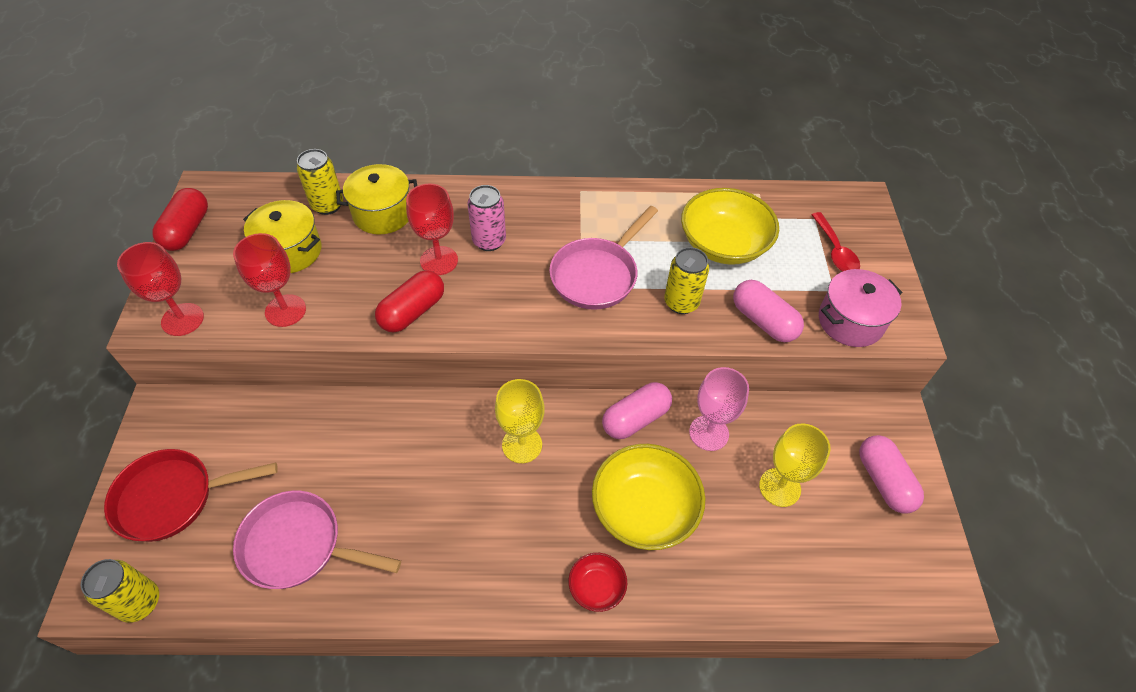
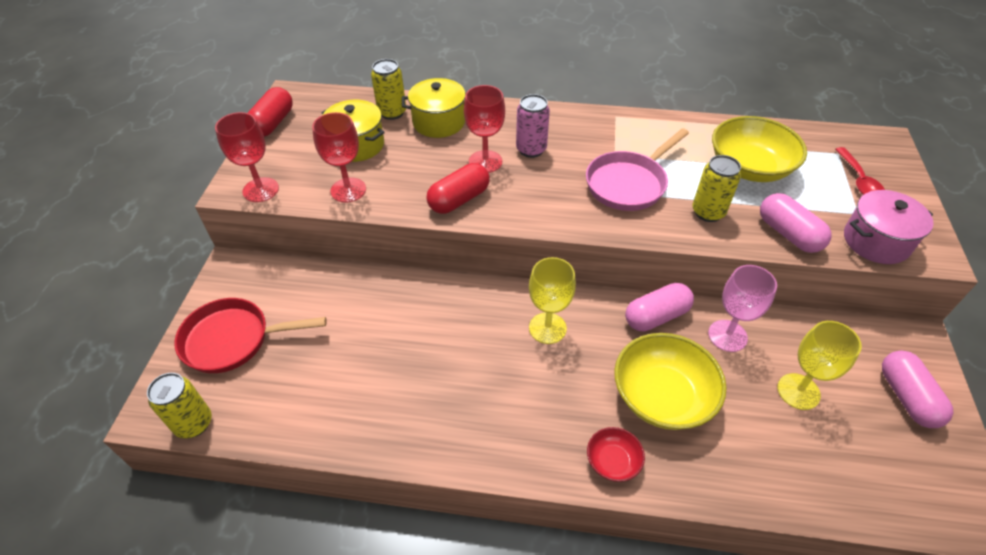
camera: 10 degrees right, 5 degrees down
pink pan [233,491,401,589] -> none

